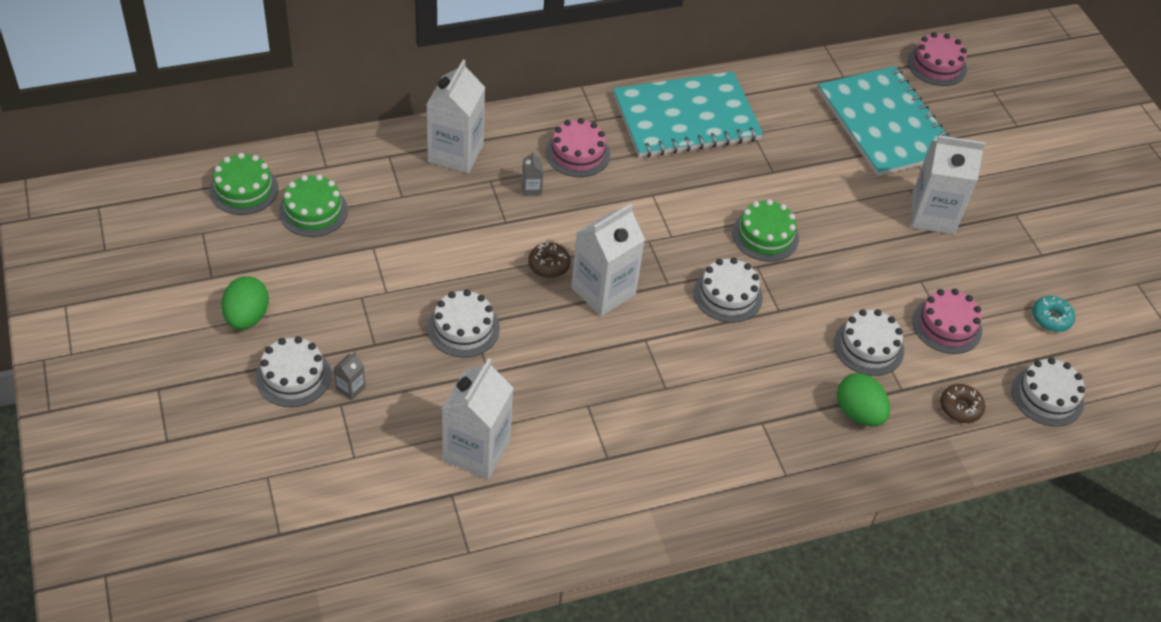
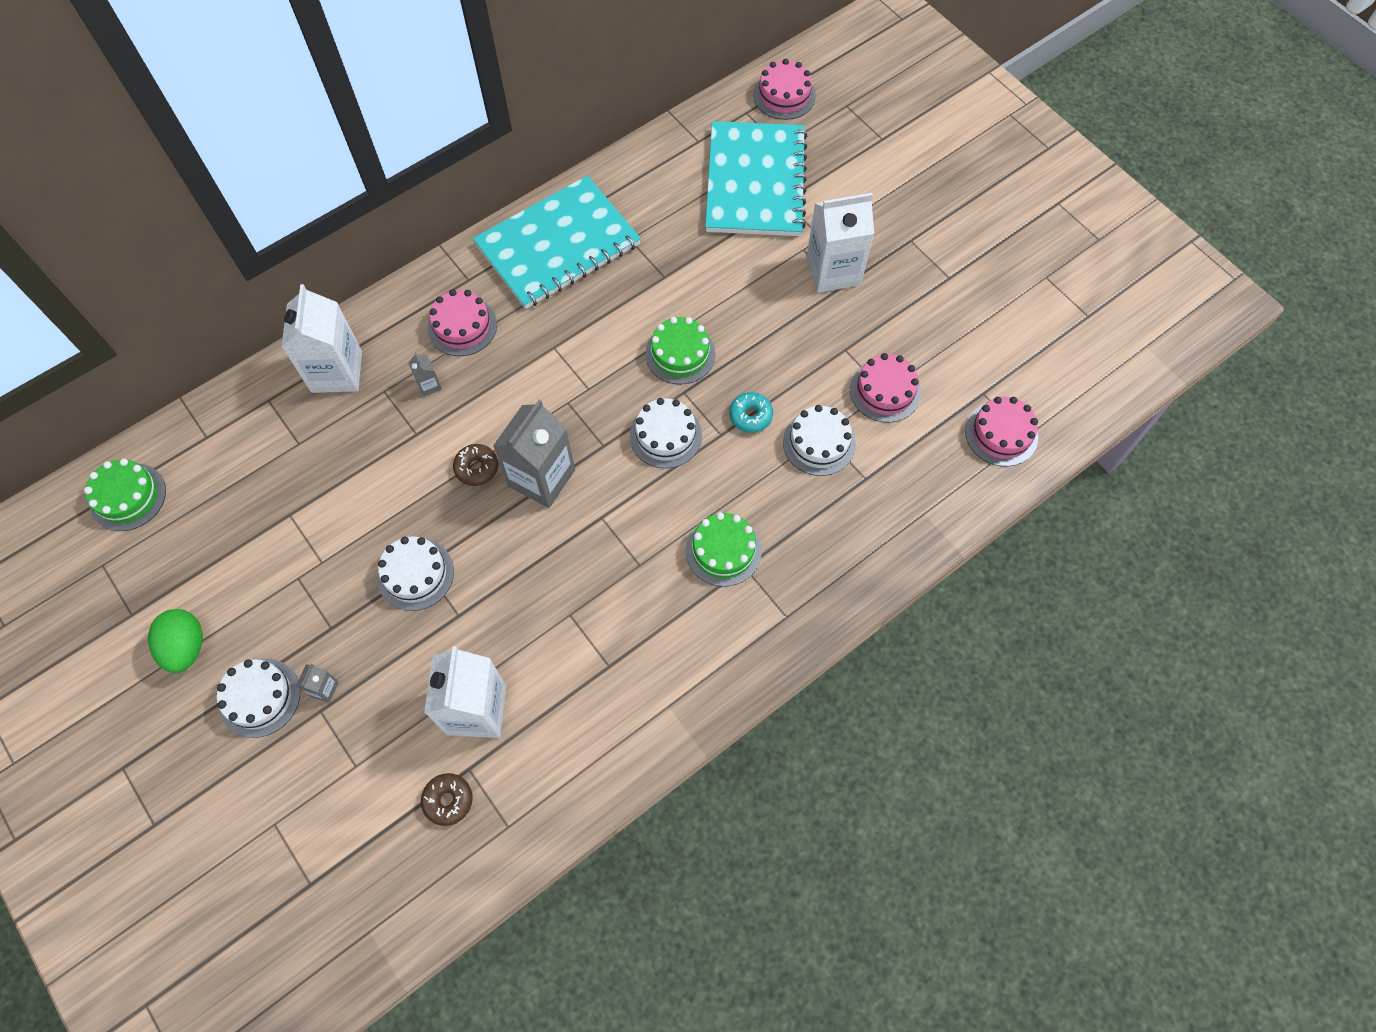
camera: 15 degrees left, 15 degrees up
green cake [279,174,348,237] -> green cake moved to [686,512,762,587]
white carton [571,204,645,316] -> grey carton [493,400,575,508]
turquoise notebook [818,66,949,176] -> turquoise notebook turned 45 degrees clockwise [705,121,807,236]
green egg [837,373,890,426] -> none
brown donut [940,384,985,423] -> brown donut moved to [421,773,473,826]
white cake [1012,358,1085,427] -> pink cake [965,397,1038,467]
turquoise donut [1032,296,1075,332] -> turquoise donut moved to [729,392,773,433]

